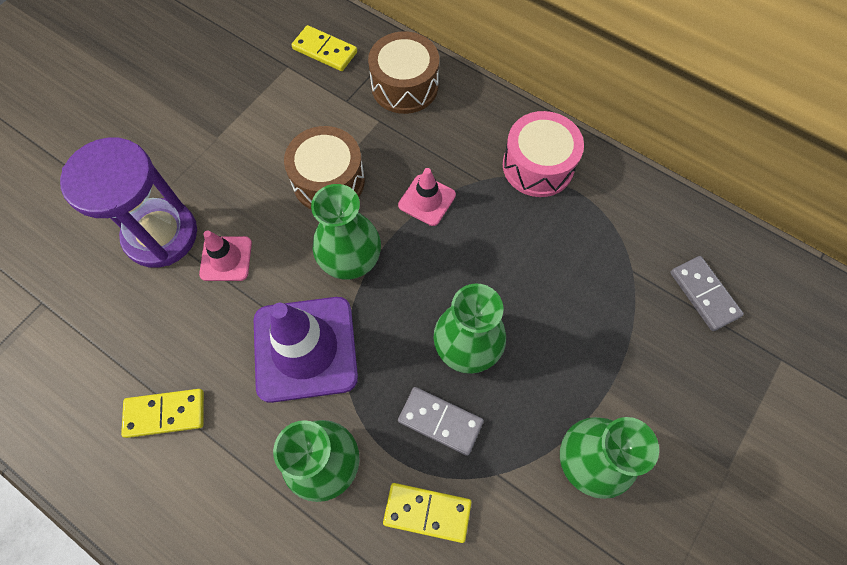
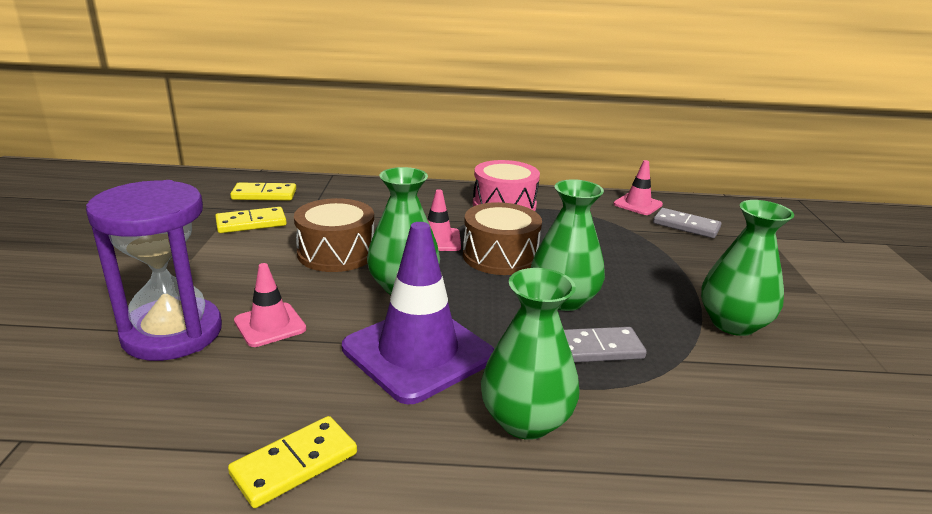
camera: 35 degrees left, 40 degrees down
brown drum [368,31,439,114] -> brown drum moved to [463,202,542,275]
yellow domino [383,483,471,543] -> yellow domino moved to [215,207,287,233]
none -> pink traffic cone [614,160,663,215]

